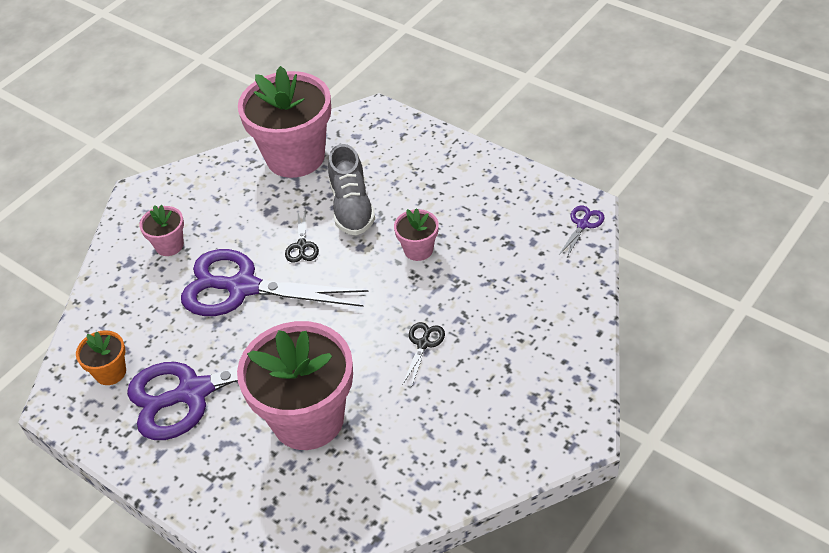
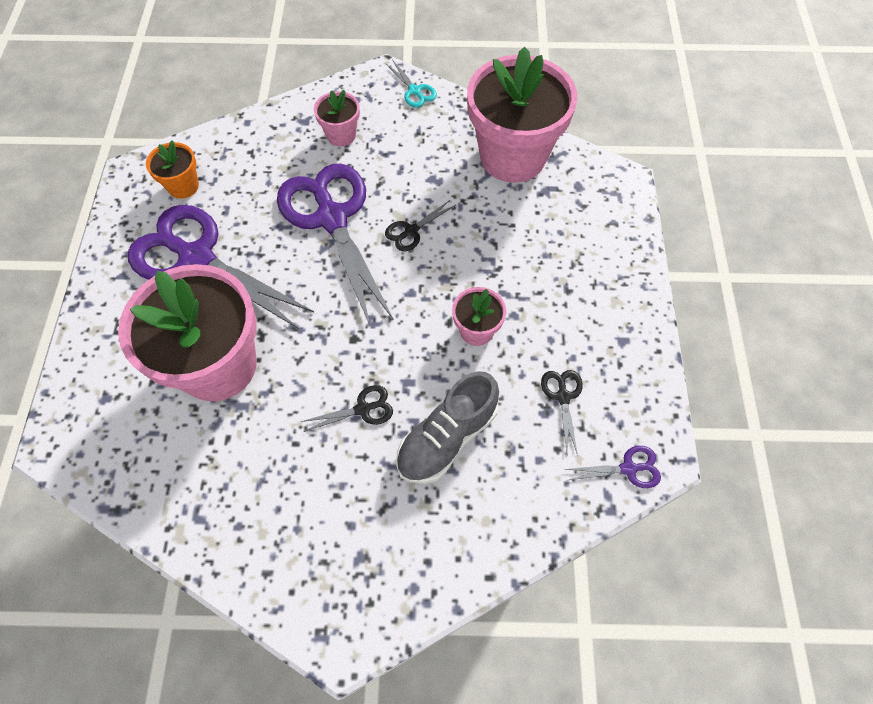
camera: 50 degrees right, 15 degrees up
grey shoe [328,144,375,236] -> grey shoe moved to [396,371,499,484]
none -> turquoise scissors [386,60,437,108]
none -> black scissors [541,370,583,456]

